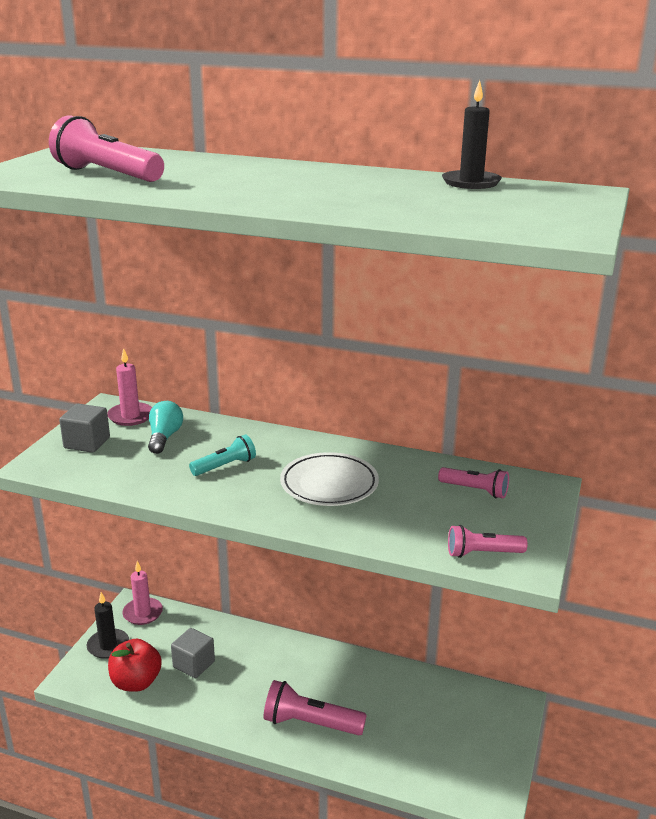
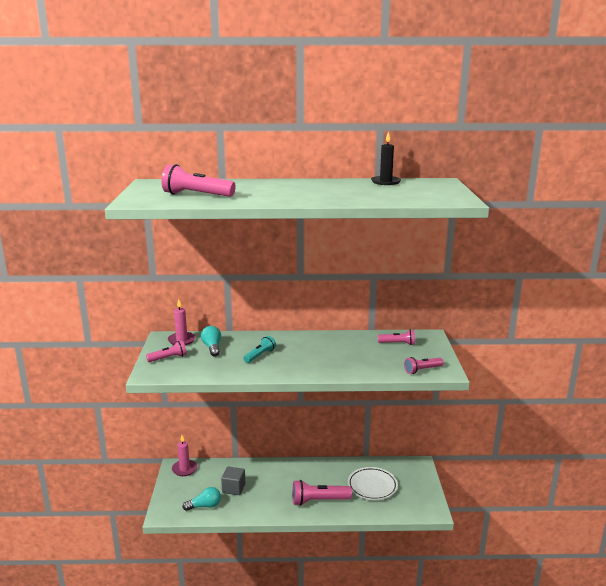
camera: 20 degrees left, 5 degrees down
grey cube [59,404,110,453] -> pink flashlight [146,341,187,362]
black candle [87,592,129,659] -> none
red apple [108,639,162,692] -> turquoise light bulb [182,487,221,511]
white plate [280,452,379,506] -> white plate moved to [348,467,398,500]

